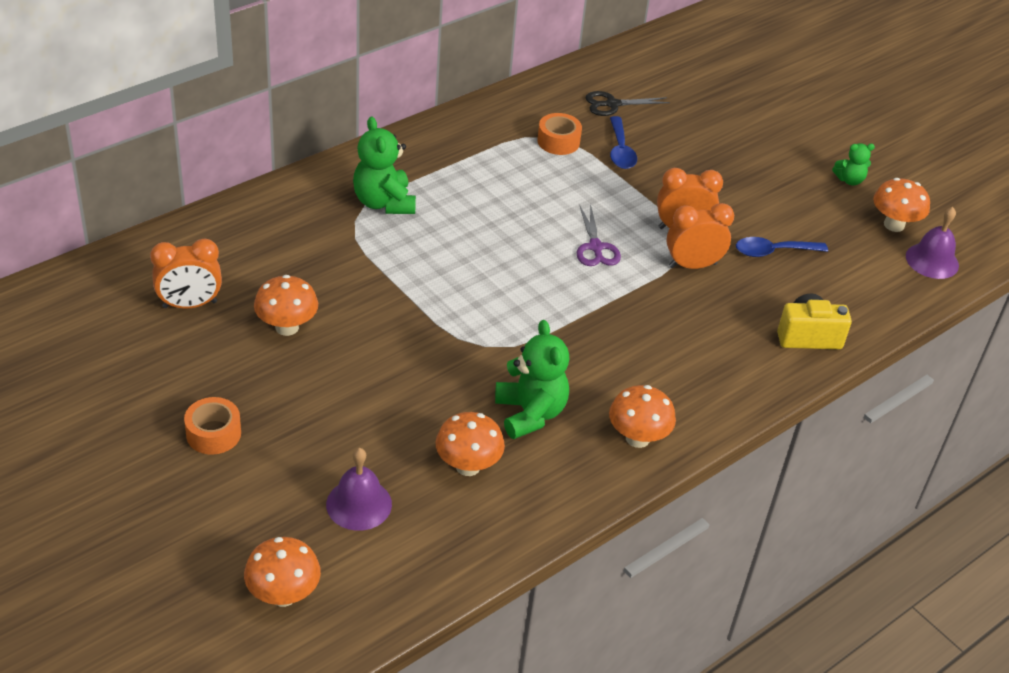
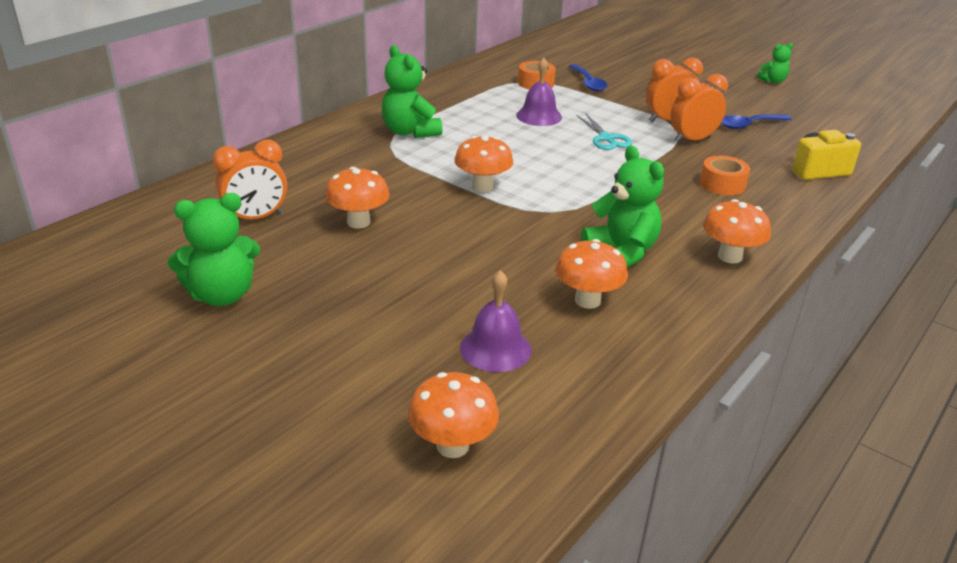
camera: 10 degrees left, 10 degrees down
orange tape [184,397,241,455] -> orange tape moved to [700,156,750,195]
purple scissors [577,203,621,266] -> turquoise scissors [577,113,632,150]
black scissors [585,91,670,116] -> none
orange mushroom [873,178,930,232] -> orange mushroom moved to [454,136,513,192]
purple bell [906,207,959,279] -> purple bell moved to [516,58,562,126]
none -> green teddy bear [168,193,260,306]

